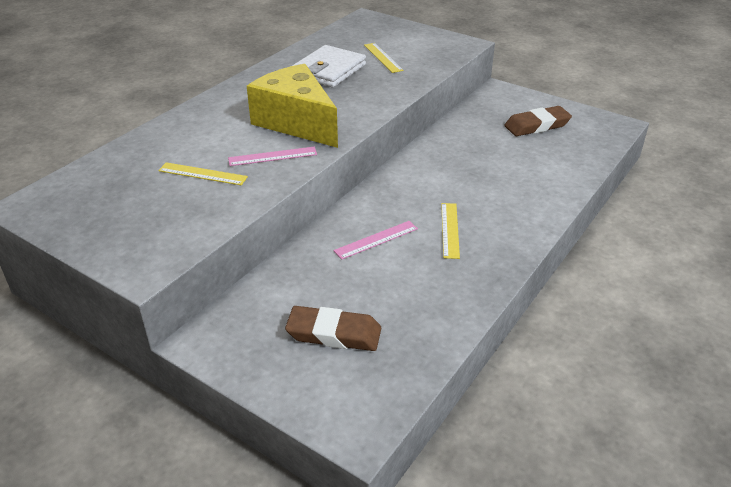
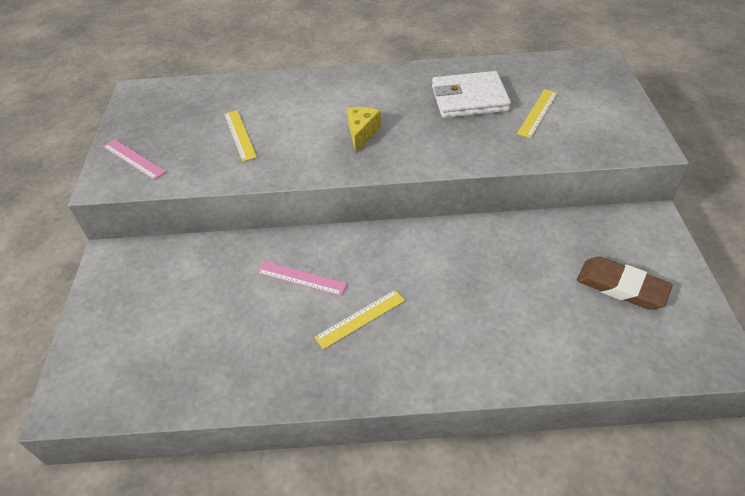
camera: 55 degrees right, 10 degrees up
pink ruler [228,147,317,166] -> pink ruler moved to [103,139,166,180]
yellow cheese [247,64,338,148] -> yellow cheese [347,107,381,153], size x0.47
brown eraser [285,306,381,351] -> none

